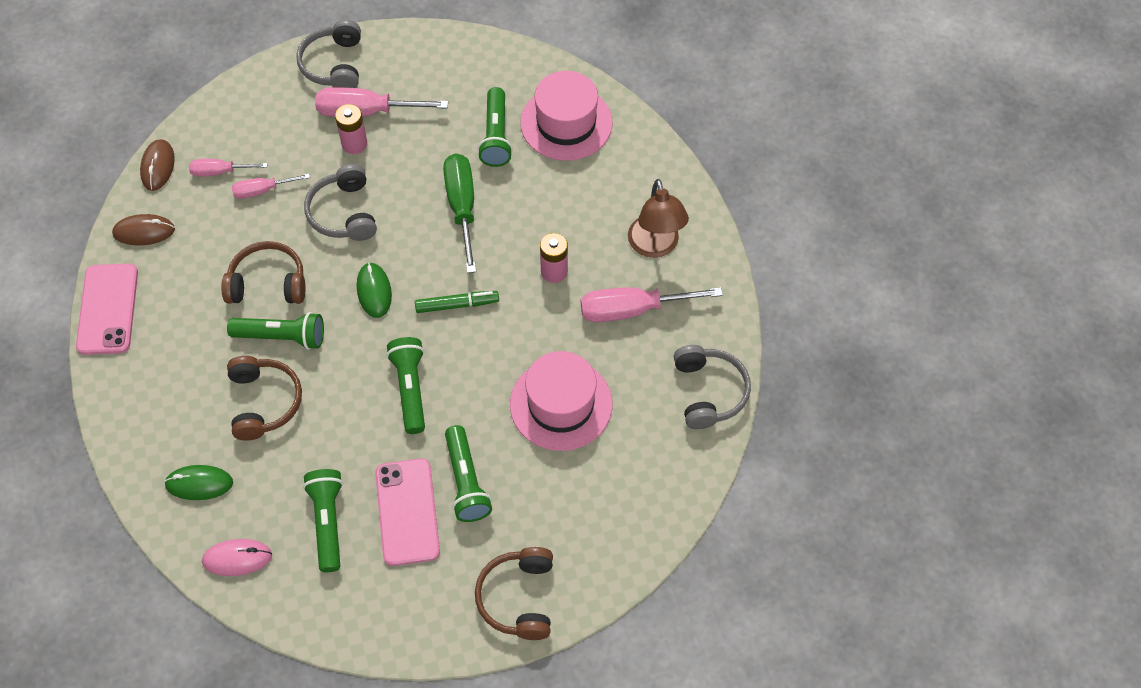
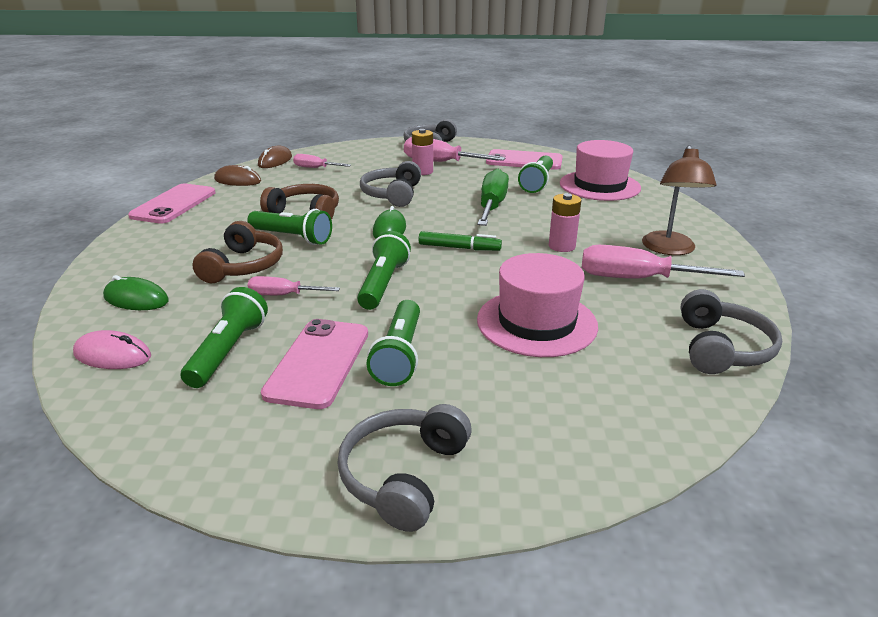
camera: 20 degrees right, 30 degrees down
pink screwdriver [232,174,310,199] -> pink screwdriver moved to [248,276,340,295]
brown headphones [475,547,553,640] -> grey headphones [337,404,472,532]
none -> pink phone [486,149,563,170]

